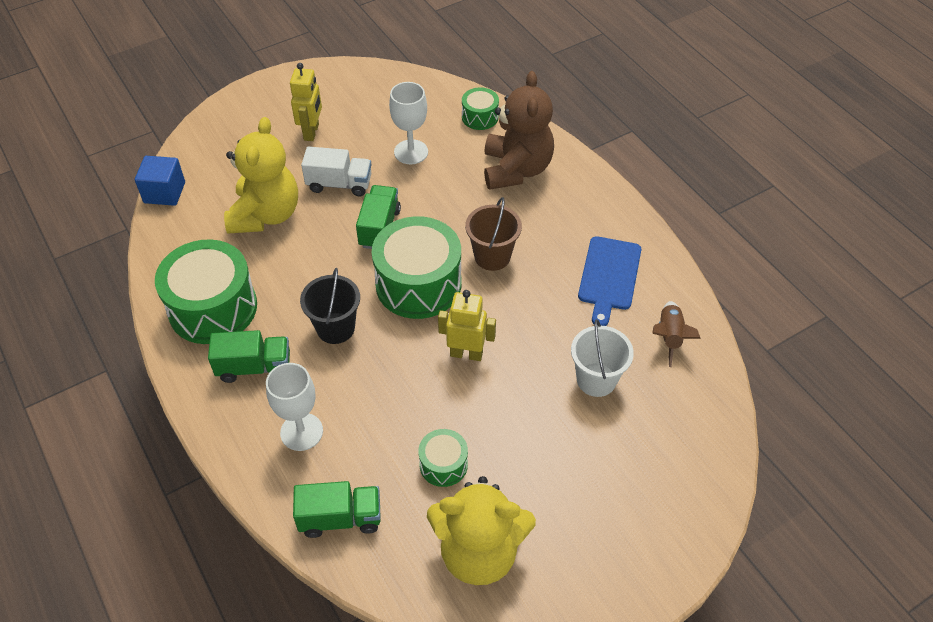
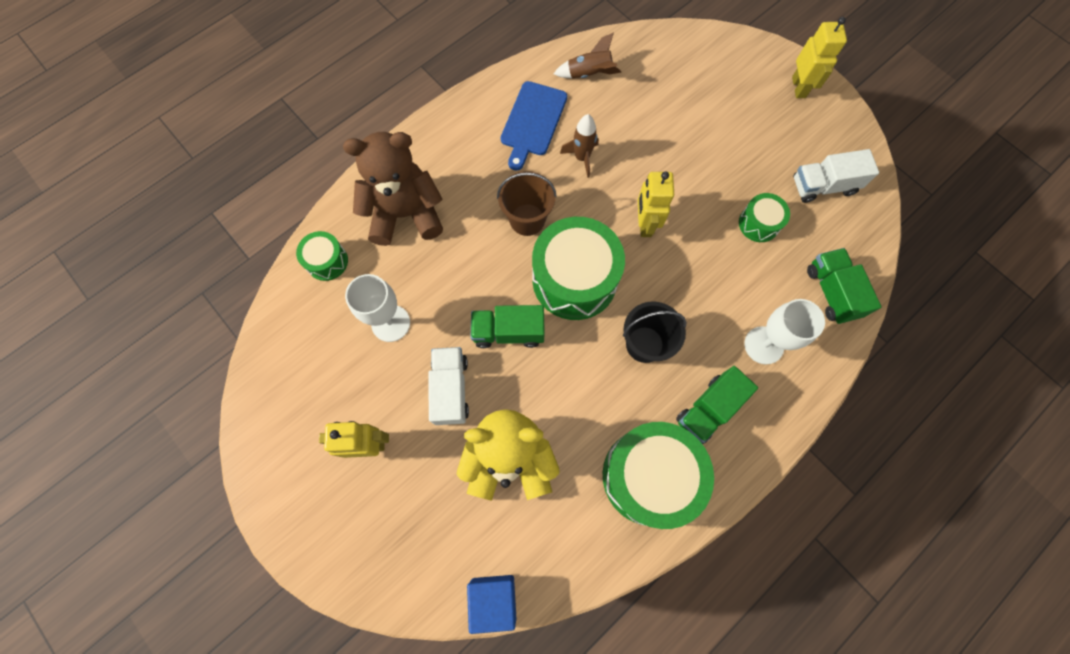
camera: 100 degrees left, 20 degrees up
green truck [208,330,290,383] -> green truck turned 120 degrees counterclockwise [676,366,758,444]
yellow teddy bear [427,476,536,585] -> white truck [793,149,879,203]
white bucket [571,319,634,397] -> none
blue cutting board [578,236,641,326] -> blue cutting board turned 105 degrees clockwise [501,81,567,171]
none -> brown rocket [560,114,599,178]
none -> yellow robot [792,17,847,98]

